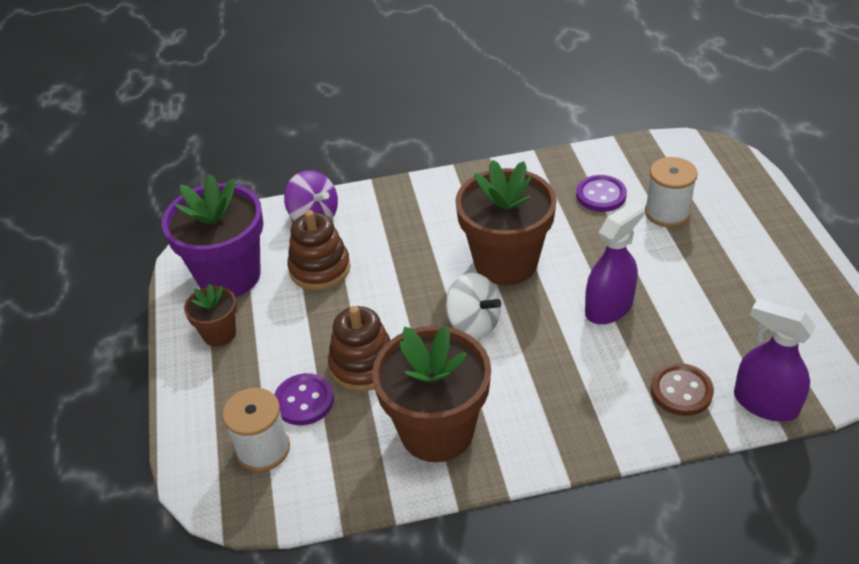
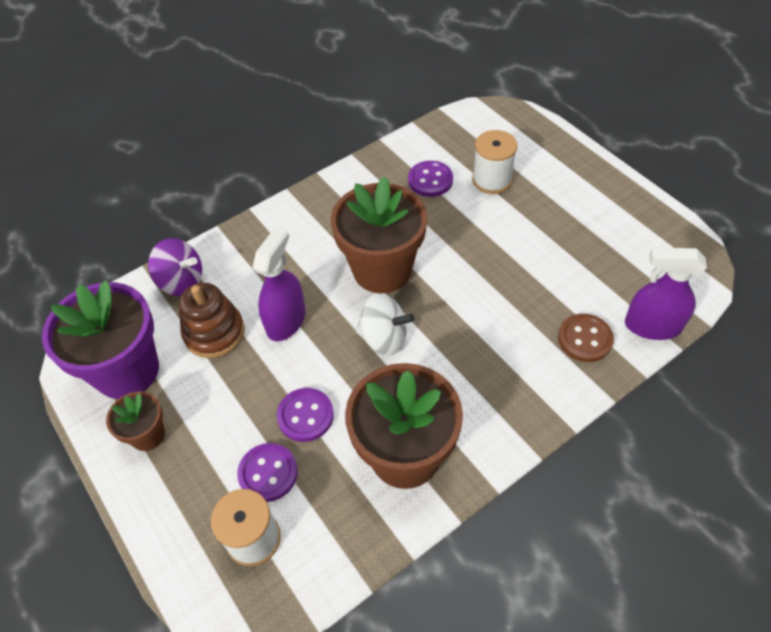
camera: 25 degrees left, 10 degrees up
brown stacking toy [328,306,390,392] -> purple button [277,388,334,442]
purple spray bottle [585,201,645,324] -> purple spray bottle moved to [253,226,306,341]

